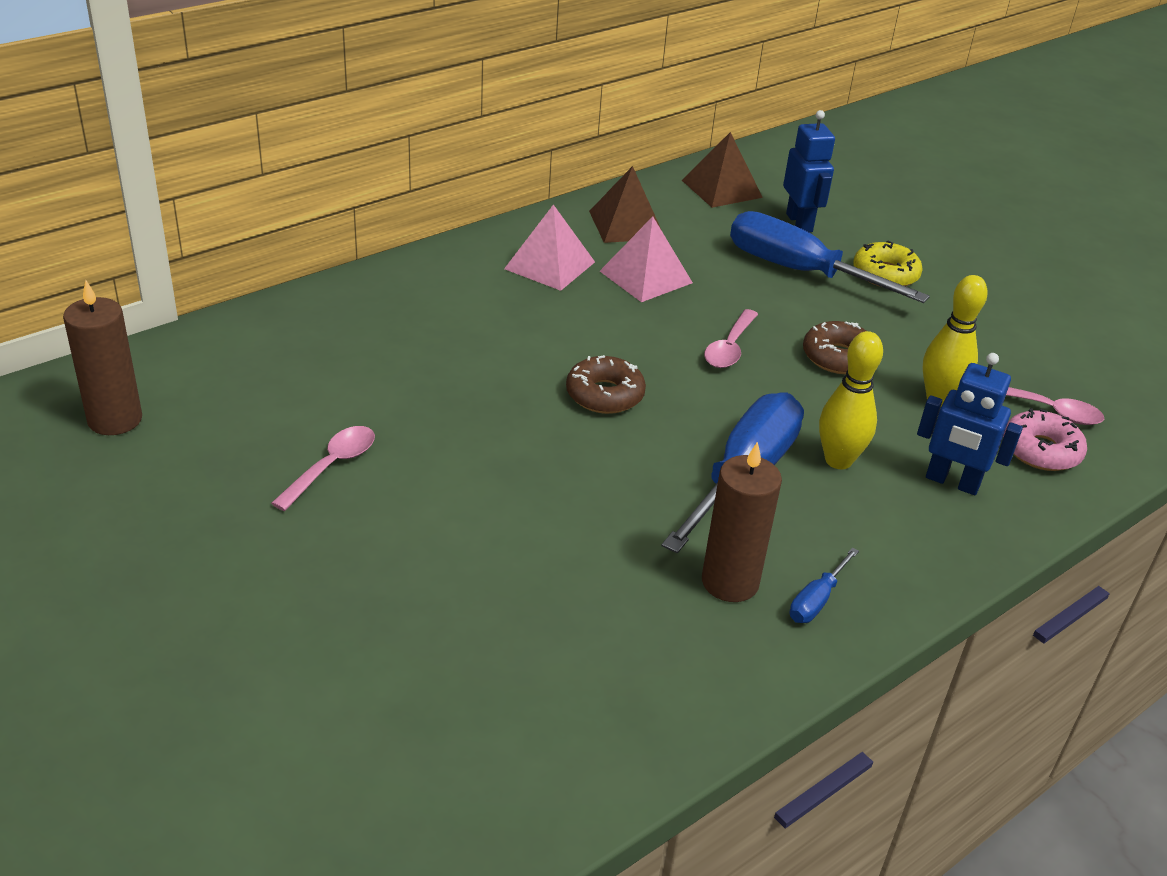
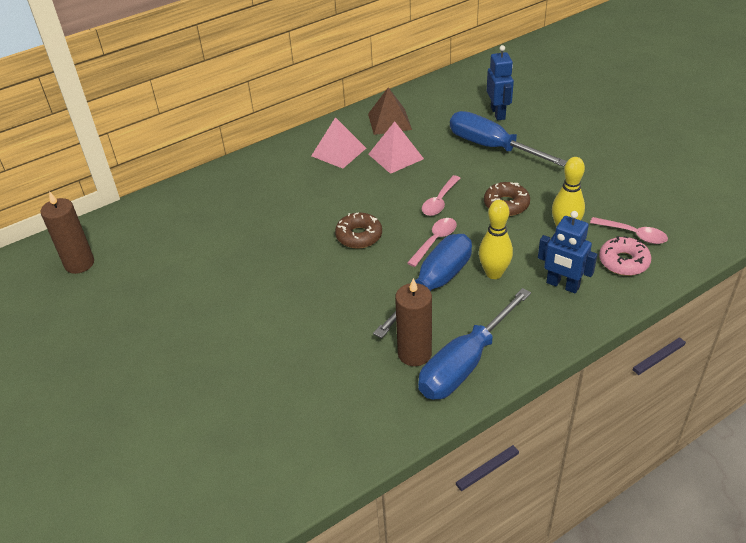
camera: 10 degrees right, 5 degrees up
pink spoon [271,426,375,511] -> pink spoon moved to [407,218,457,267]
brown pyramid [682,132,763,208] -> none
blue screwdriver [790,548,859,623] -> blue screwdriver [418,288,531,400], size x2.33
yellow donut [853,240,923,287] -> none

